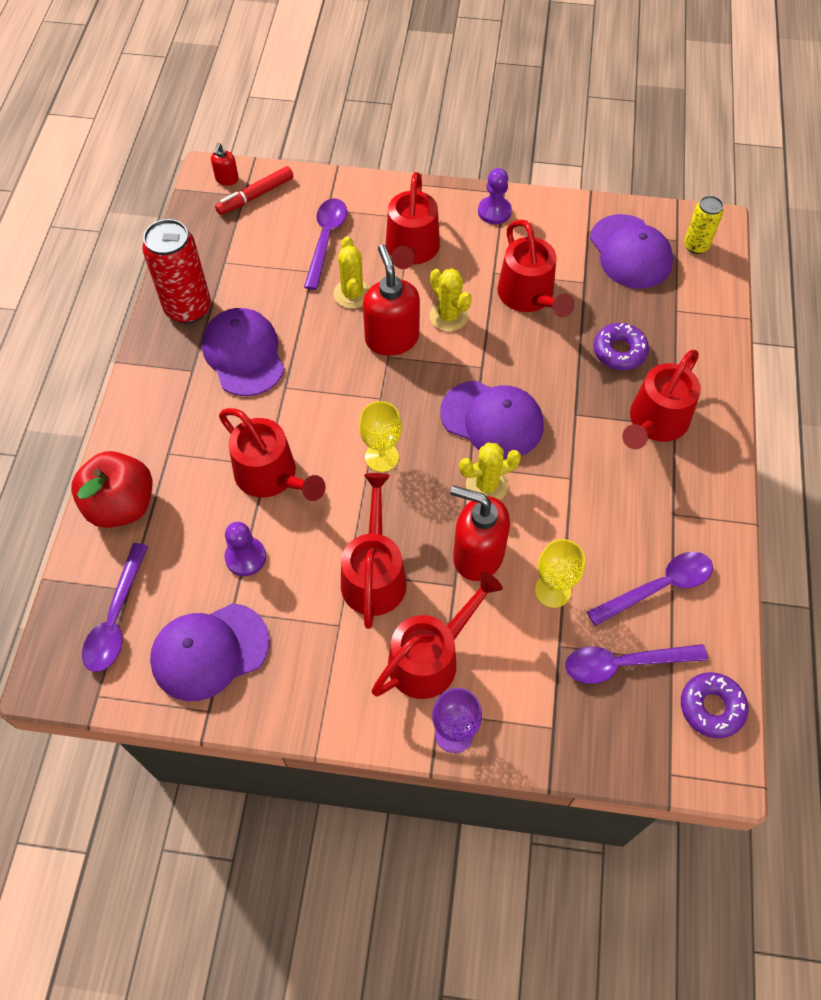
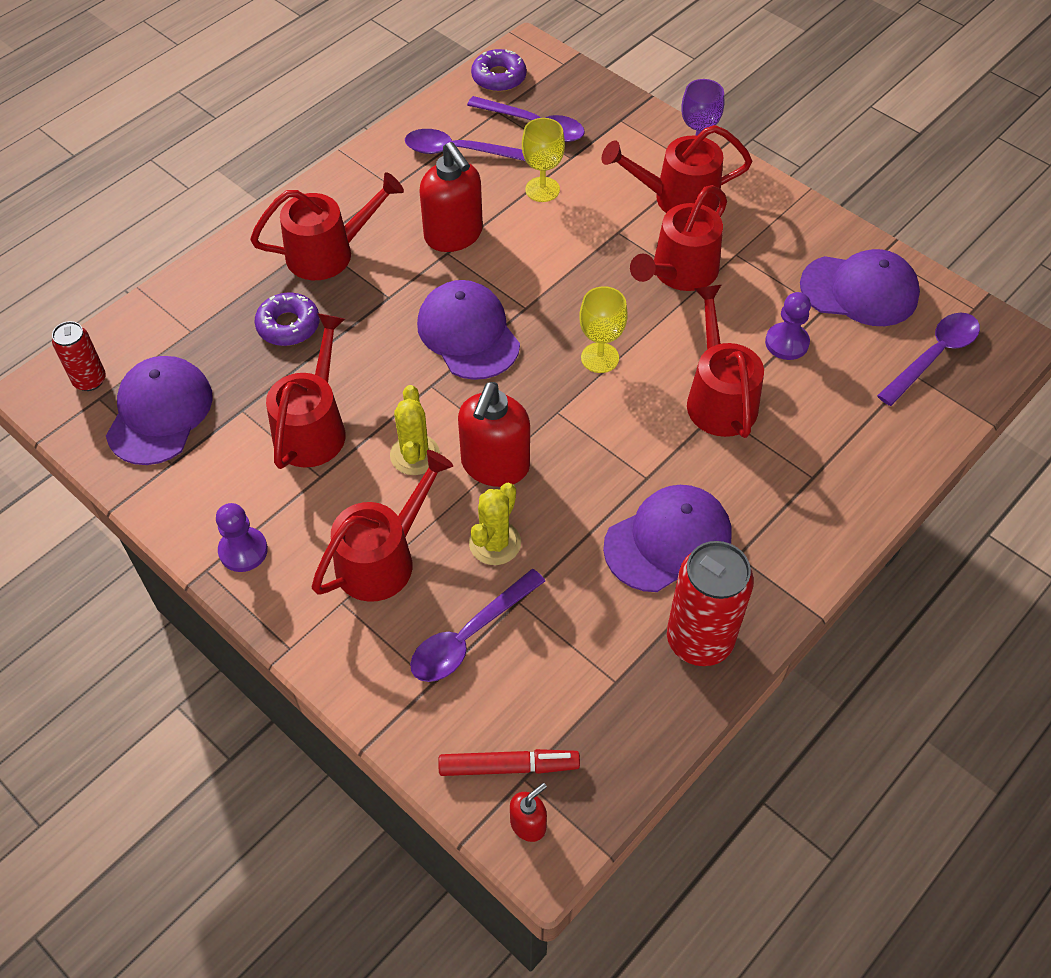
camera: 145 degrees left, 5 degrees down
red apple [71,451,153,528] -> none
purple cap [202,308,285,396] -> purple cap turned 135 degrees counterclockwise [603,485,731,592]
red soap dispenser [450,486,510,581] -> red soap dispenser moved to [419,142,483,252]
yellow cactus [459,443,521,500] -> none
yellow can [684,196,724,254] -> red can [52,321,106,391]

